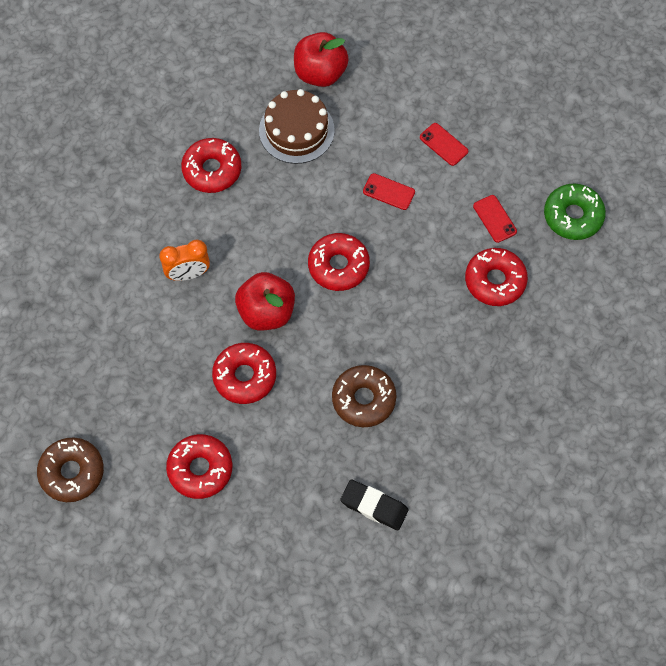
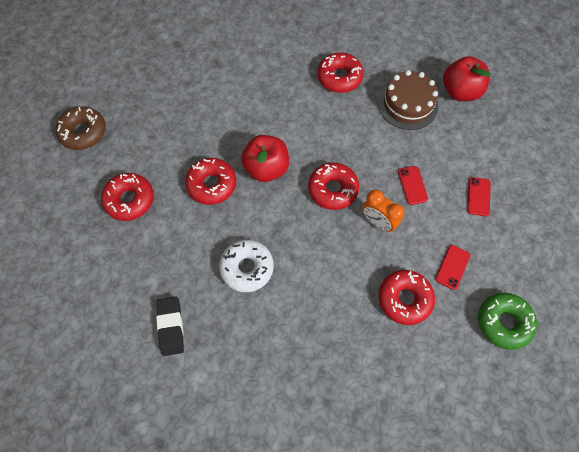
camera: 55 degrees right, 0 degrees up
orange clock [159,240,210,281] -> orange clock moved to [362,189,405,232]
brown donut [332,365,397,427] -> white donut [219,240,274,292]

